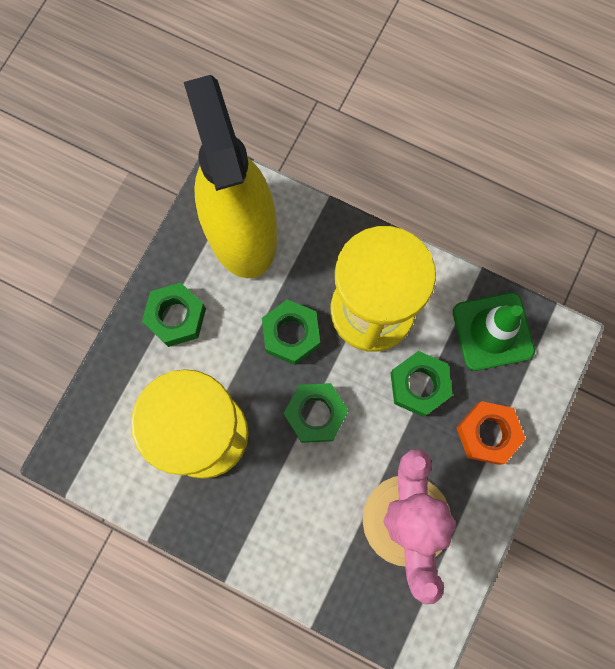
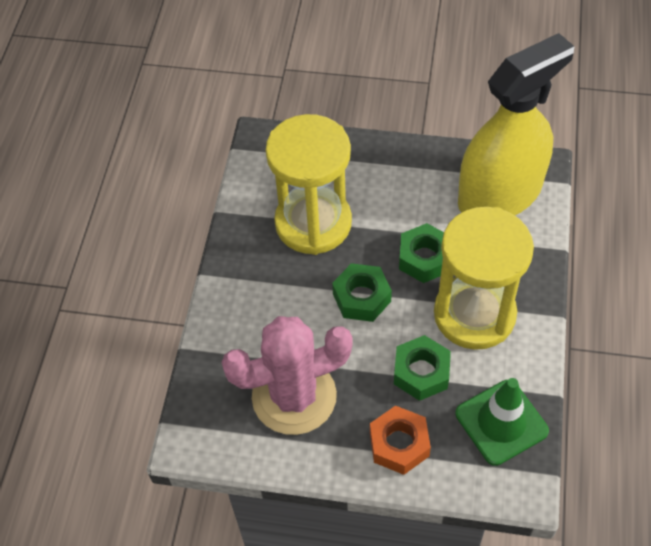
camera: 75 degrees right, 20 degrees down
green nut [142,282,206,347] -> none

